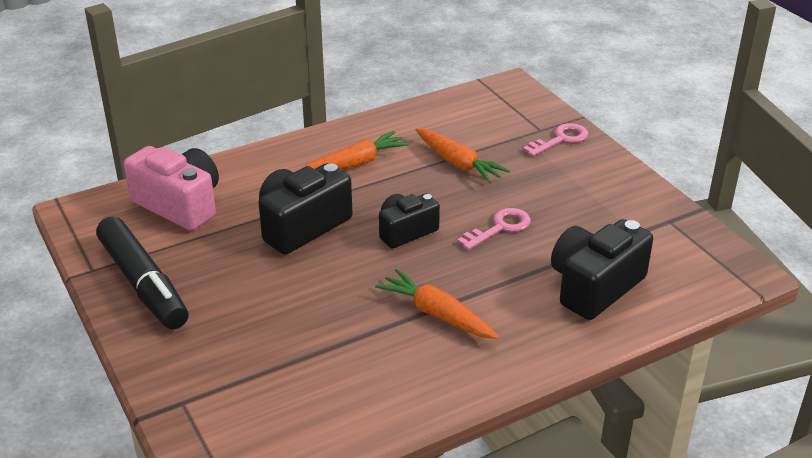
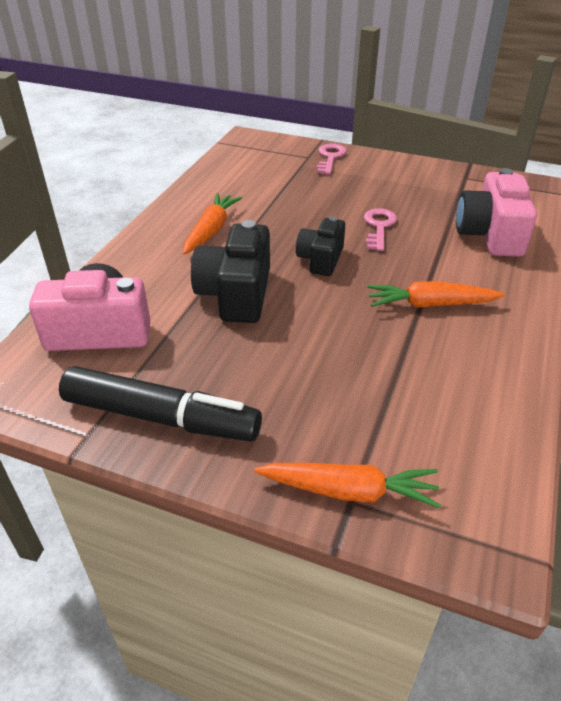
camera: 40 degrees left, 5 degrees up
orange carrot [416,128,510,183] -> orange carrot moved to [254,463,441,508]
black camera [551,219,653,320] -> pink camera [456,168,537,257]

